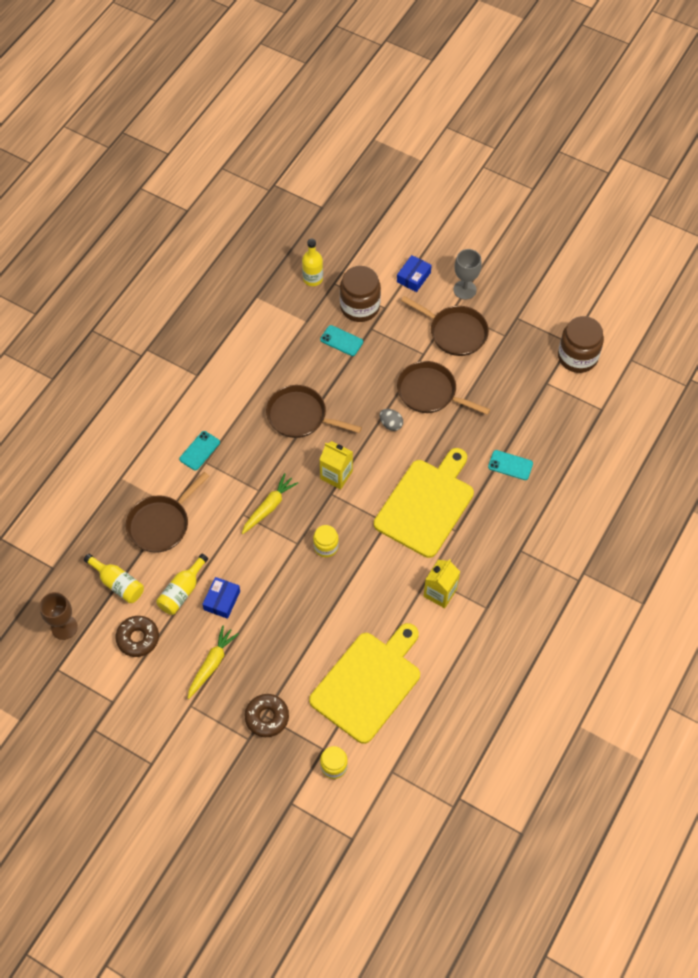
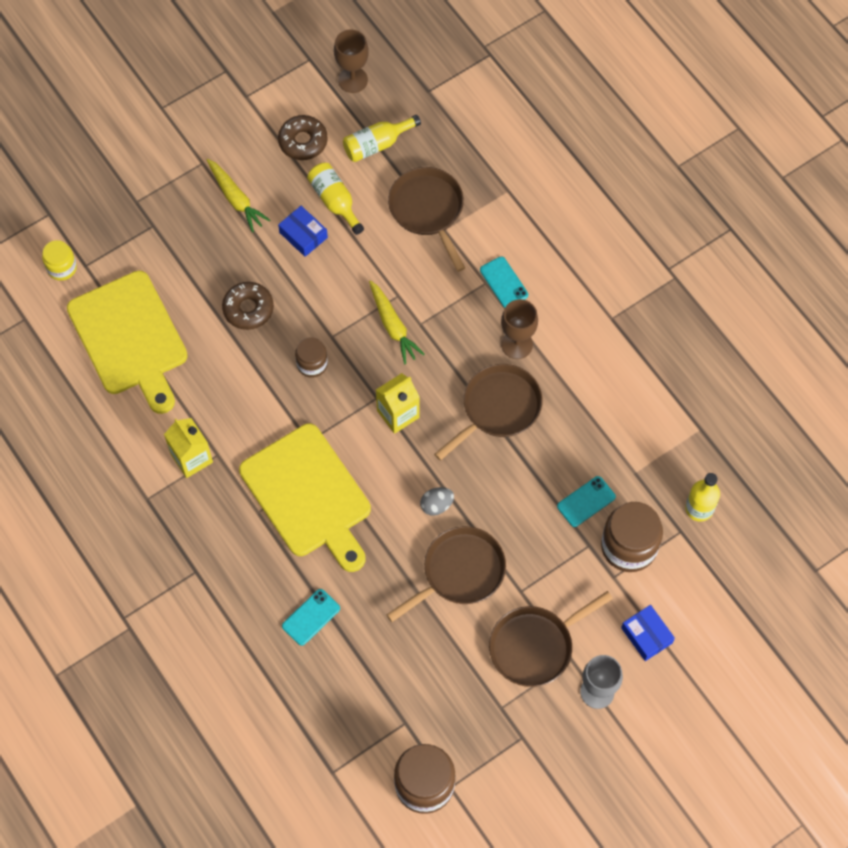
camera: 115 degrees right, 5 degrees up
brown donut [245,694,289,737] -> brown donut moved to [222,282,274,330]
yellow jar [313,525,339,557] -> brown jar [295,337,328,378]
none -> brown goblet [501,299,538,359]

